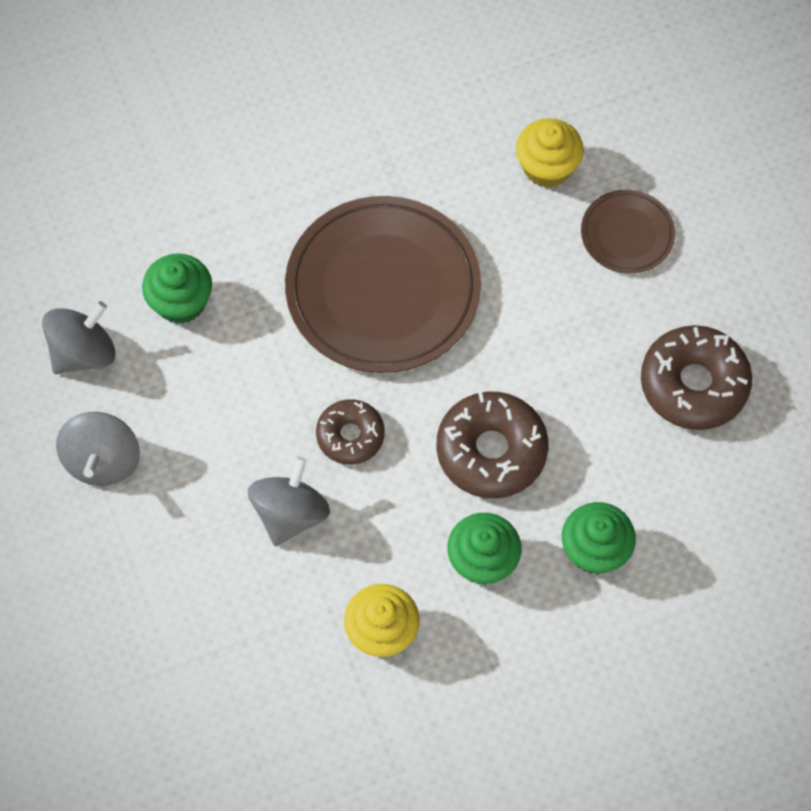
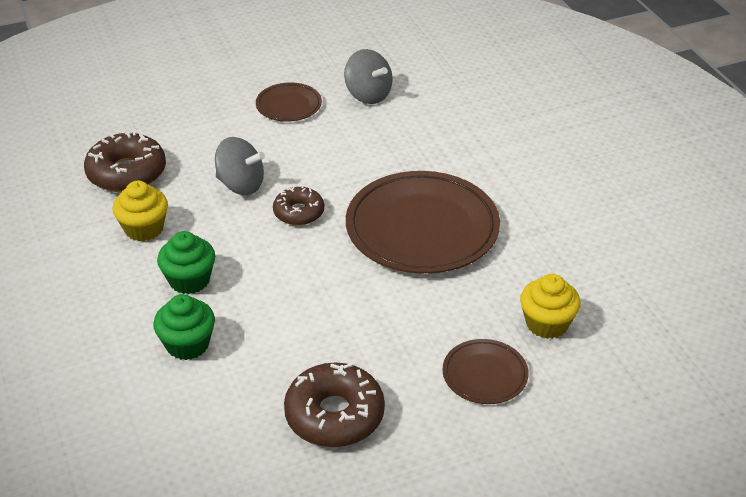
camera: 90 degrees right, 25 degrees down
grey spinning top [56,412,140,486] -> brown plate [256,82,322,122]
green cupcake [142,253,212,324] -> none
brown donut [436,391,548,498] -> brown donut moved to [84,130,166,192]

